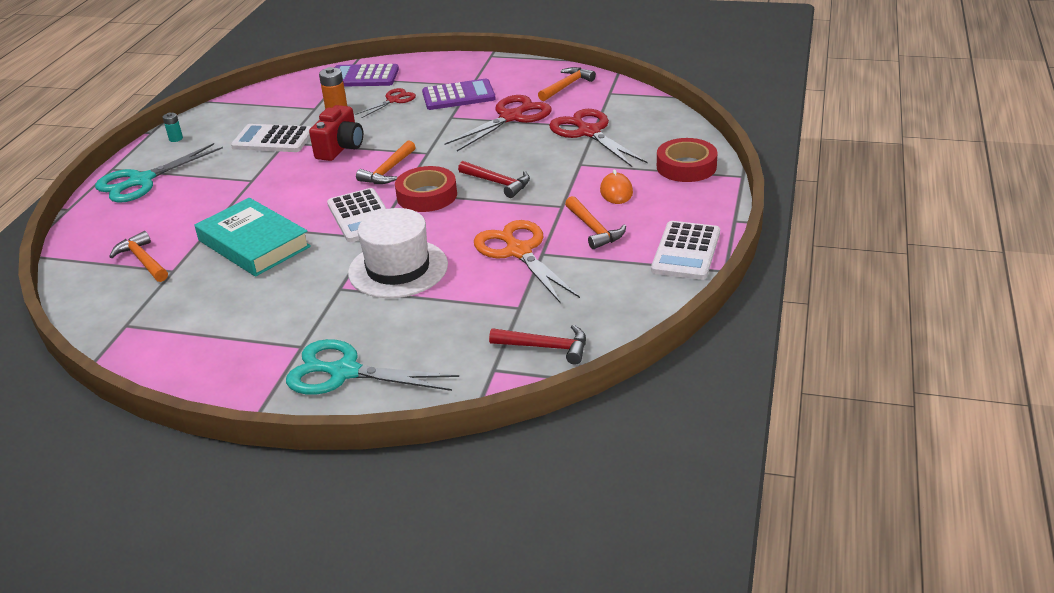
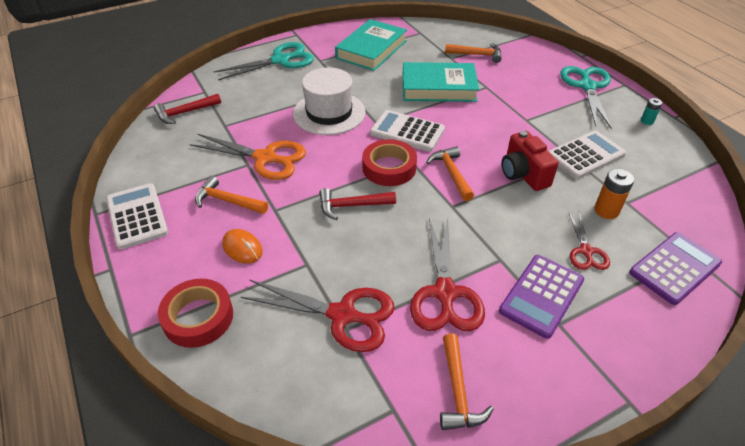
camera: 135 degrees right, 10 degrees up
none -> turquoise book [335,19,407,71]

